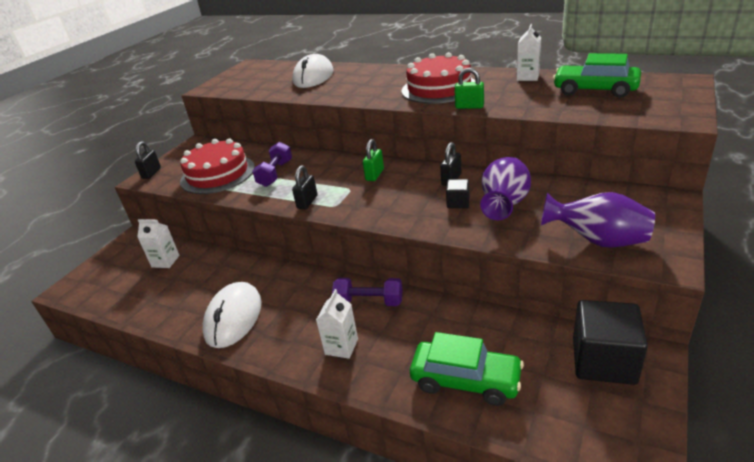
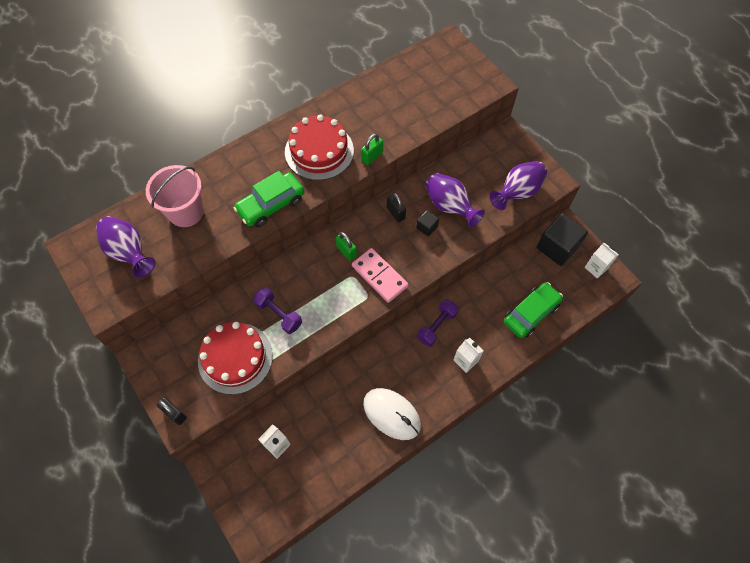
camera: 65 degrees left, 30 degrees up
white mouse [292,54,334,88] -> pink bucket [146,165,203,227]
black padlock [292,166,317,209] -> none
white carton [517,24,541,81] -> white carton moved to [585,242,619,279]
green car [553,53,641,98] -> green car moved to [234,171,305,227]
none -> purple vase [96,216,155,277]
none -> pink domino [352,248,409,303]

